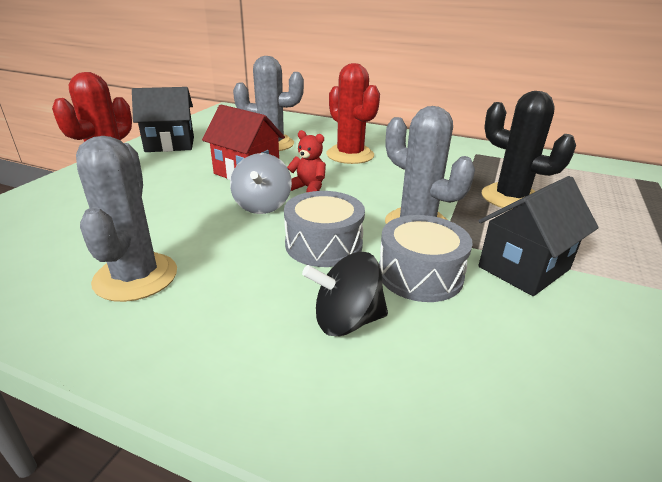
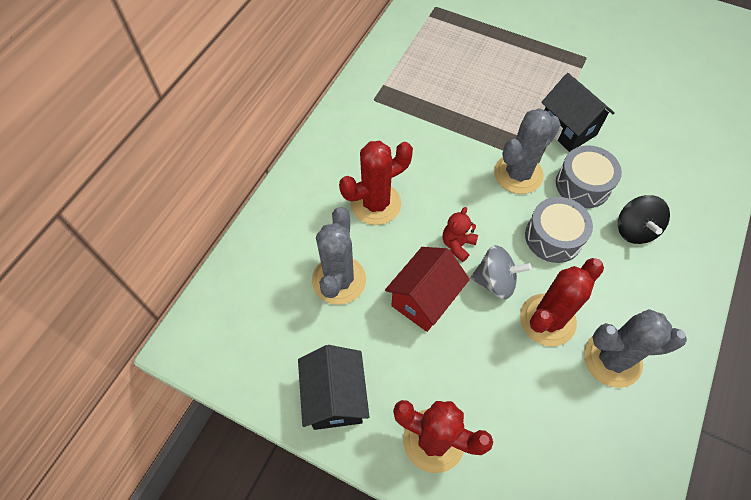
camera: 85 degrees left, 30 degrees up
black cactus [482,91,576,210] -> none
none -> red cactus [520,258,604,346]

